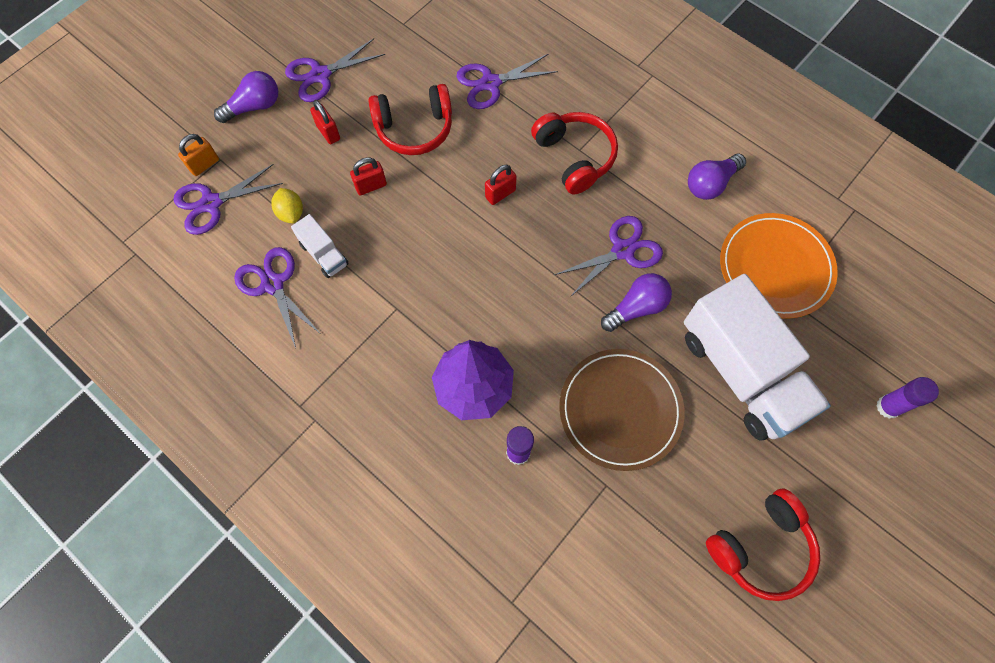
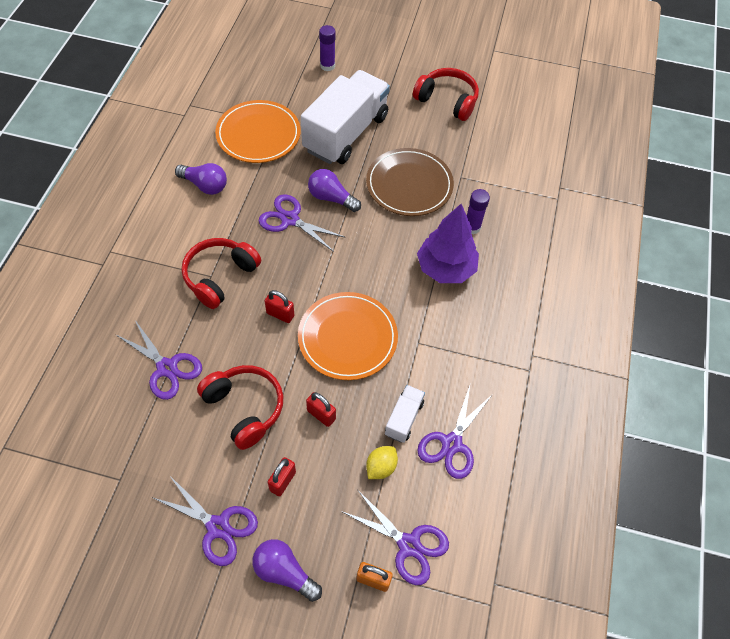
camera: 120 degrees left, 10 degrees down
none -> orange plate [298,292,398,380]

